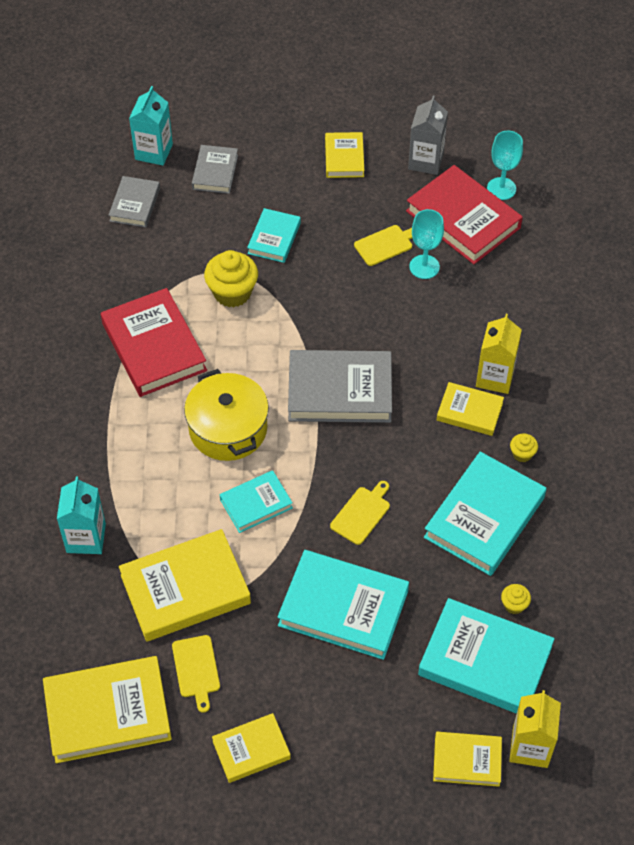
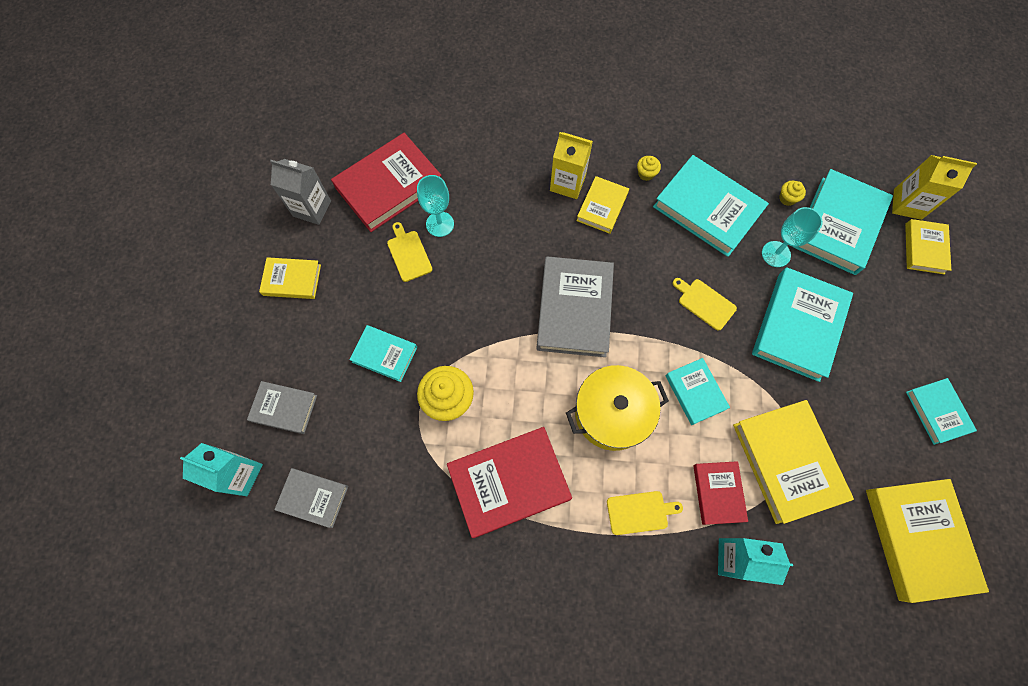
camera: 85 degrees left, 15 degrees up
yellow cutting board [172,635,220,713] -> yellow cutting board moved to [607,491,683,535]
yellow book [212,713,291,783] -> turquoise book [906,378,977,445]
turquoise goblet [487,131,523,200] -> turquoise goblet moved to [762,207,823,267]
none -> red book [693,461,748,525]

